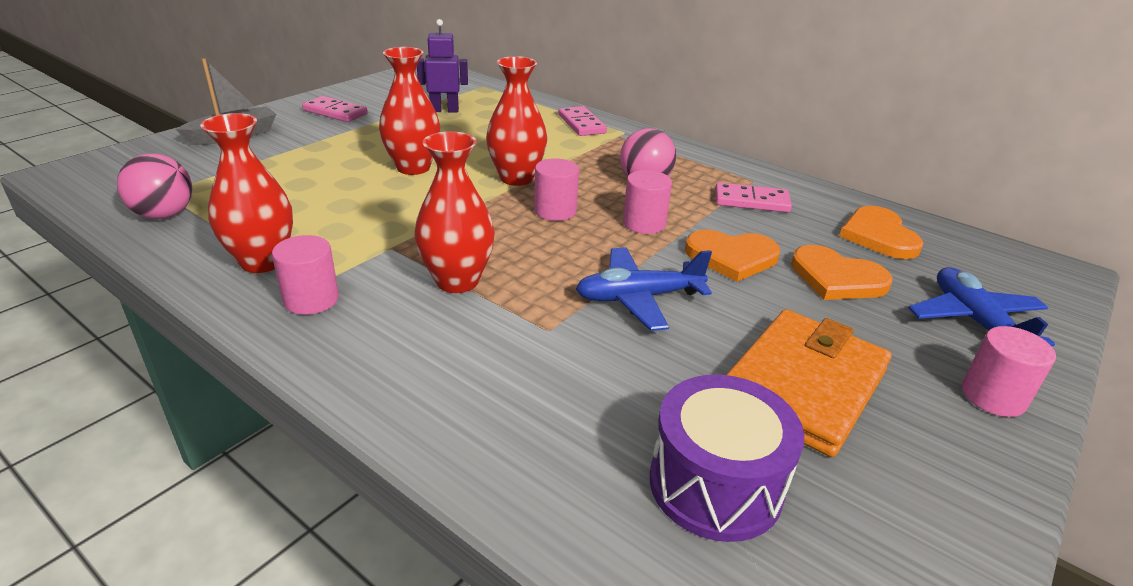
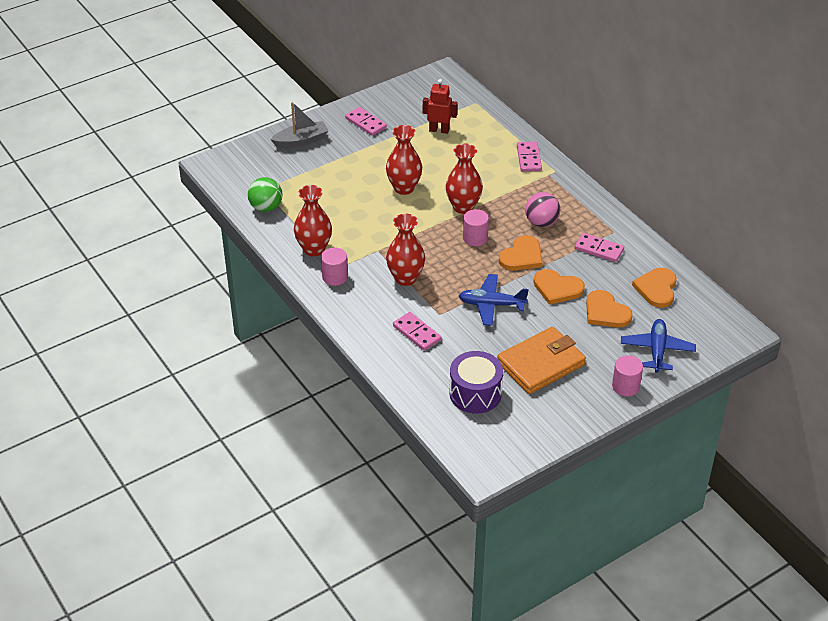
camera: 20 degrees right, 10 degrees up
pink ball [117,153,192,219] -> green ball [248,177,282,212]
purple robot [417,19,468,112] -> red robot [423,79,457,134]
pink cylinder [623,170,672,234] -> orange heart [499,235,543,271]
none -> pink domino [393,312,441,351]

